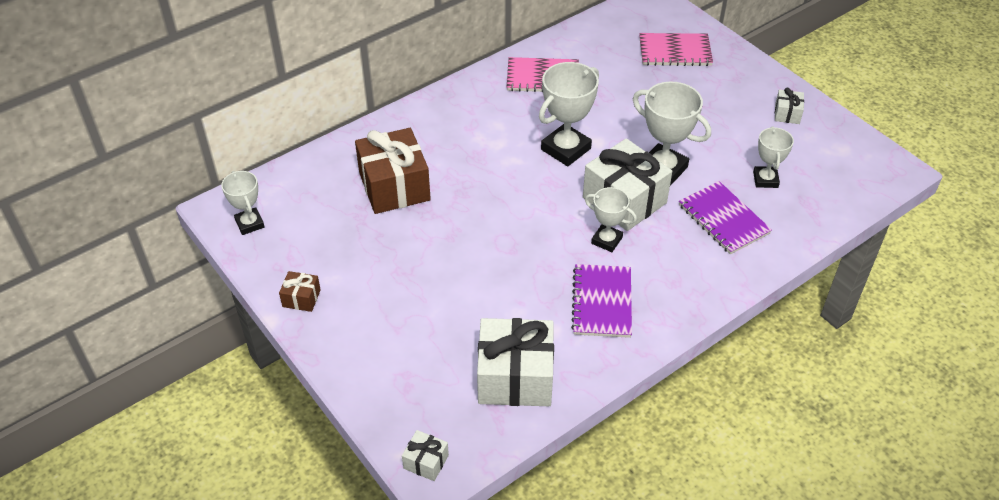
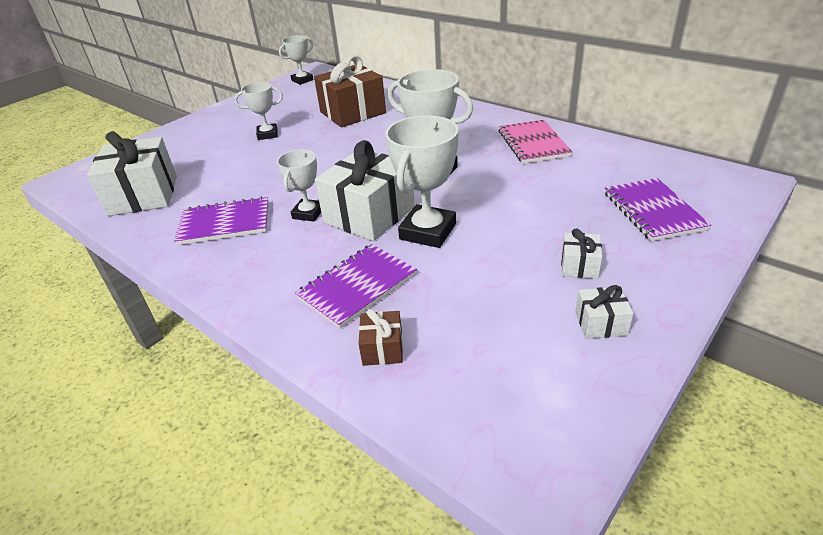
camera: 80 degrees right, 10 degrees down
brown gift [279,271,321,312] -> brown gift moved to [359,309,403,366]
white gift [402,430,449,481] -> white gift moved to [561,229,602,279]
pink notebook [639,33,713,66] -> purple notebook [604,178,711,241]
white trophy [753,126,794,188] -> white trophy moved to [234,82,283,140]

